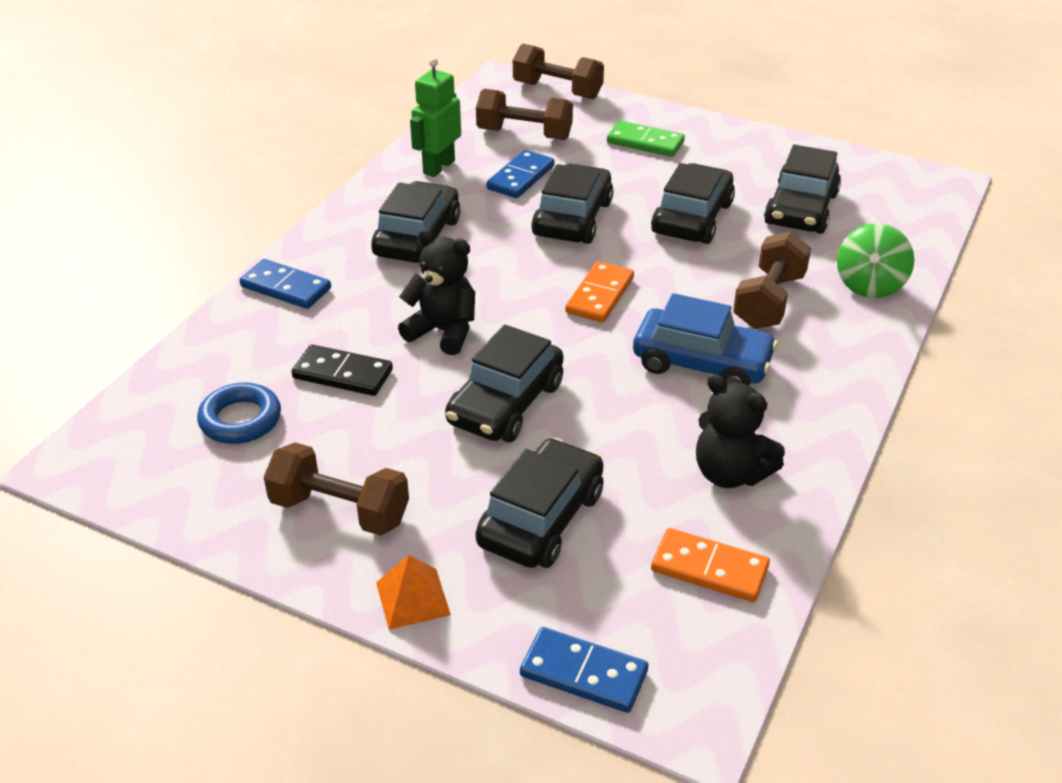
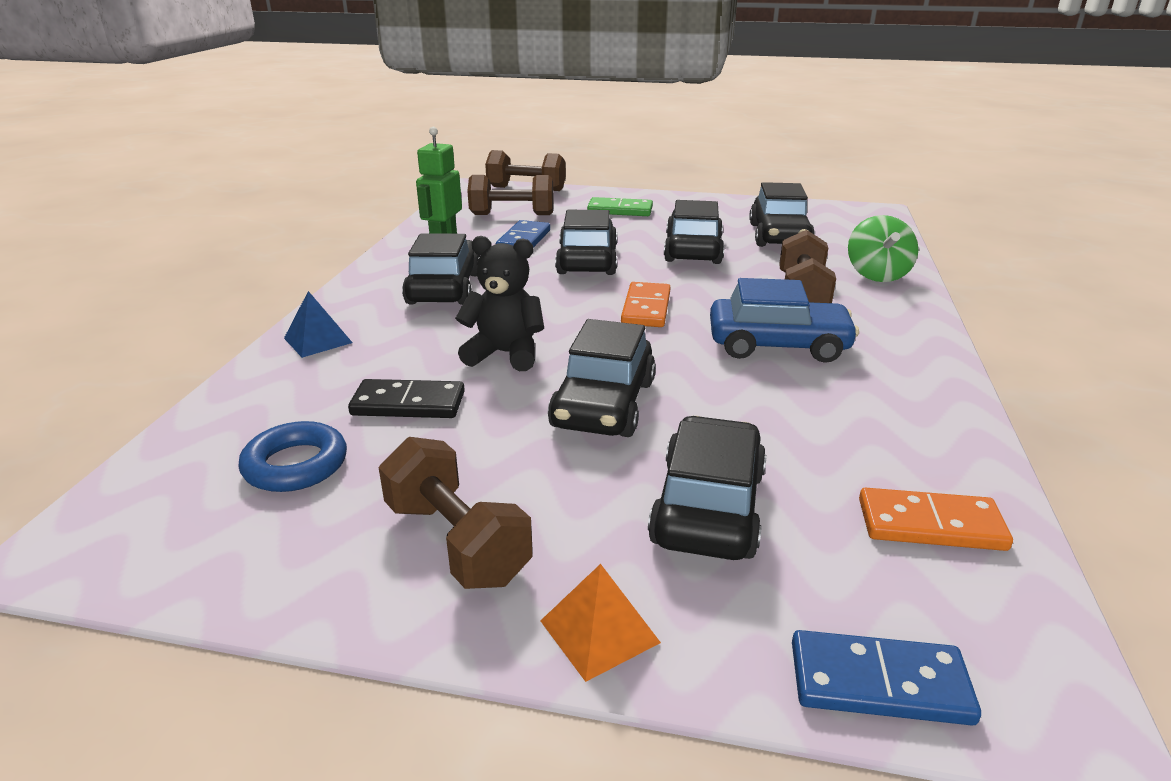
camera: 15 degrees left, 10 degrees down
blue domino [239,259,331,309] -> blue pyramid [284,291,353,358]
brown dumbbell [264,442,409,536] -> brown dumbbell turned 45 degrees clockwise [378,437,533,589]
black teddy bear [696,374,785,488] -> none

